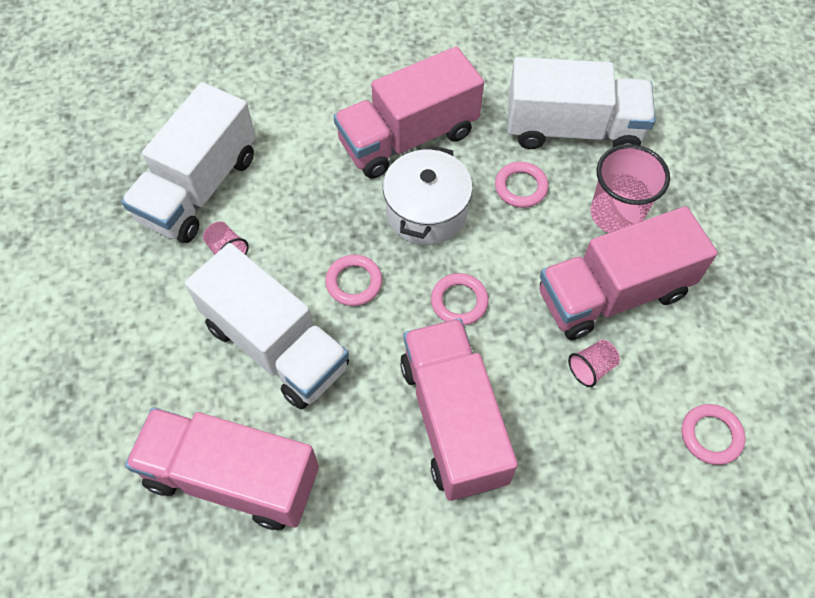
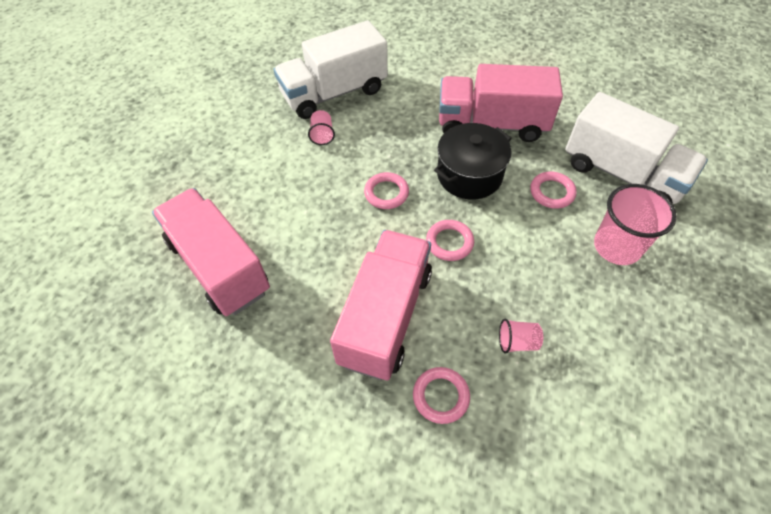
camera: 35 degrees right, 5 degrees down
white truck [185,243,349,410] -> none
white pot [383,145,473,245] -> black pot [434,123,512,199]
pink truck [540,206,718,340] -> none
pink ring [682,404,746,465] -> pink ring moved to [413,367,470,424]

